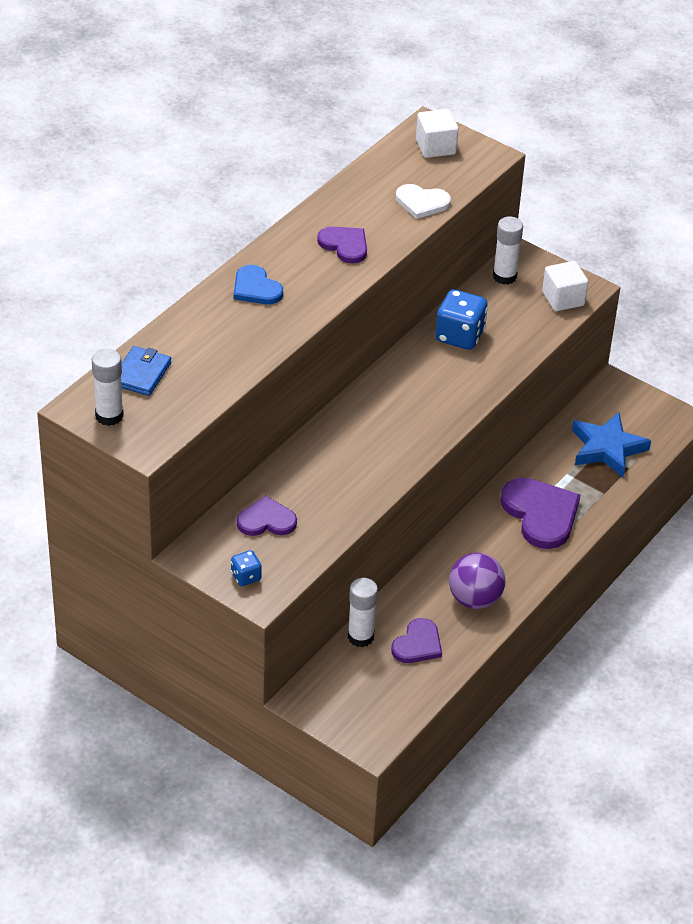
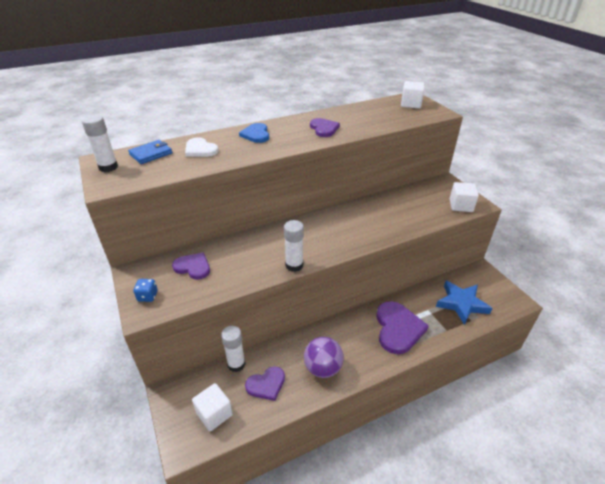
camera: 30 degrees right, 5 degrees down
white heart [396,184,451,219] -> white heart moved to [185,137,219,157]
blue dice [435,290,488,350] -> none
white glue stick [493,216,523,285] -> white glue stick moved to [284,220,304,272]
none -> white cube [192,383,233,431]

